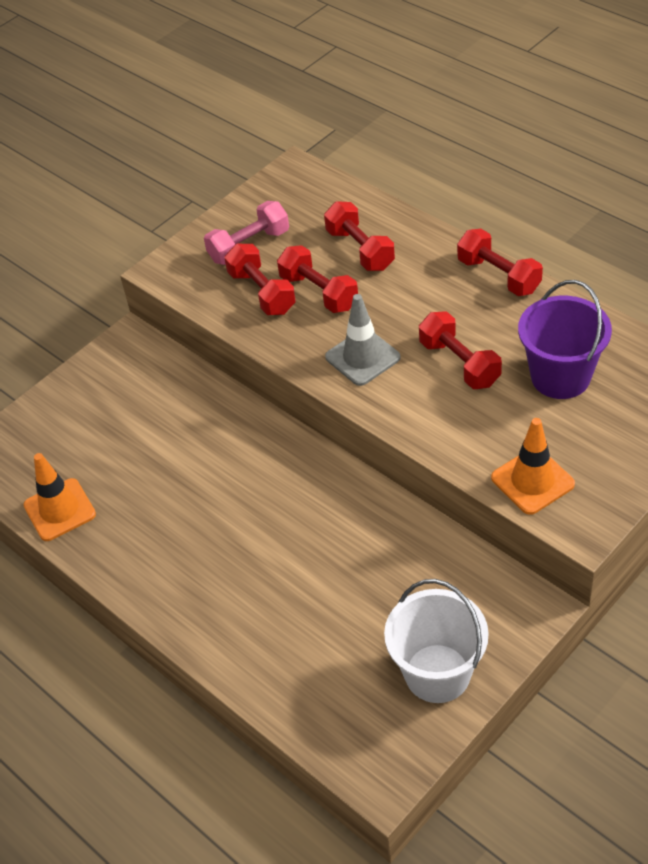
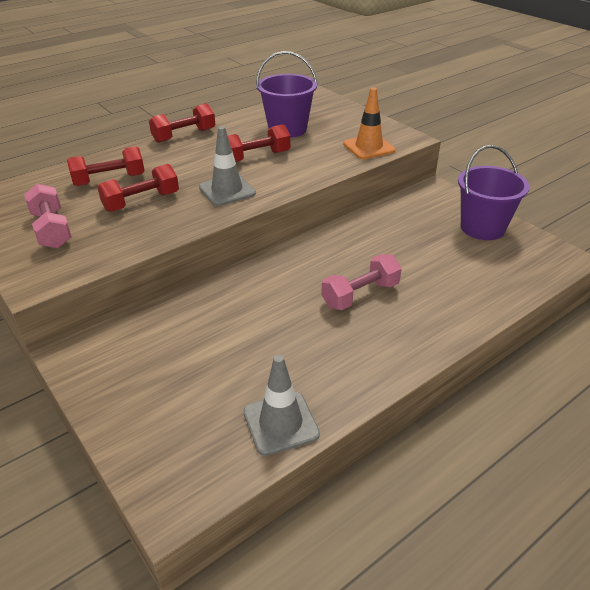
camera: 85 degrees left, 10 degrees down
orange traffic cone [24,453,96,541] -> grey traffic cone [243,355,320,456]
red dumbbell [224,244,296,315] -> none
white bucket [384,579,489,703] -> purple bucket [458,145,530,240]
none -> pink dumbbell [321,254,402,310]

